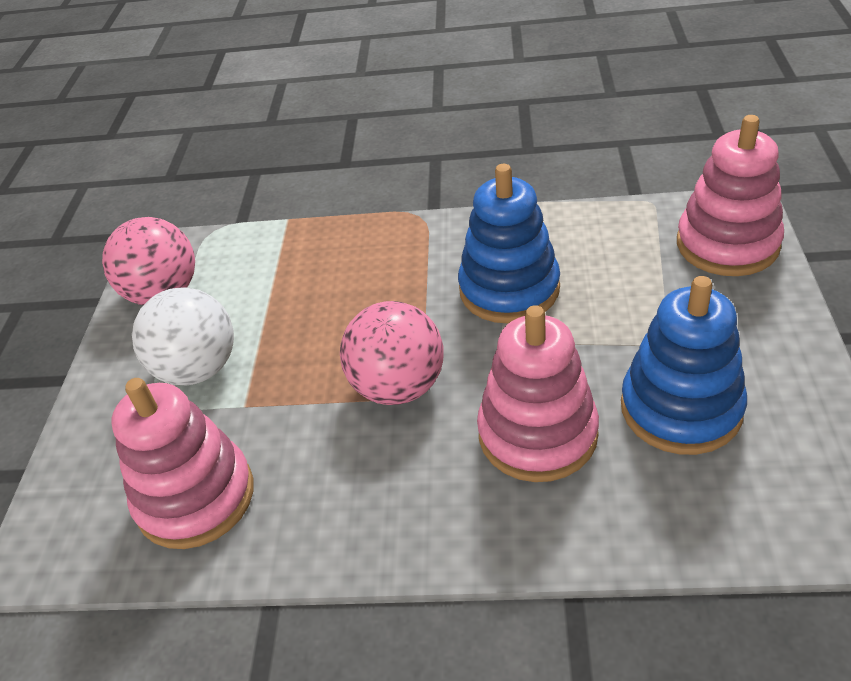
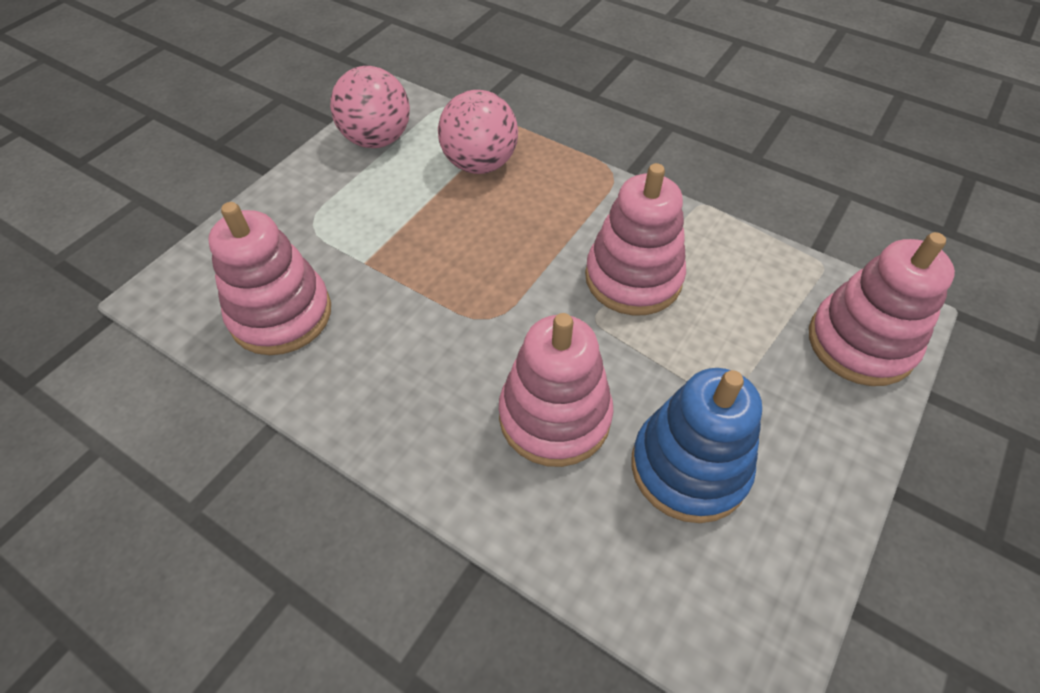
camera: 25 degrees right, 10 degrees up
white ball [132,287,234,385] -> none
pink ball [340,301,444,405] -> pink ball moved to [438,90,518,174]
blue stacking toy [458,164,560,324] -> pink stacking toy [585,163,686,315]

